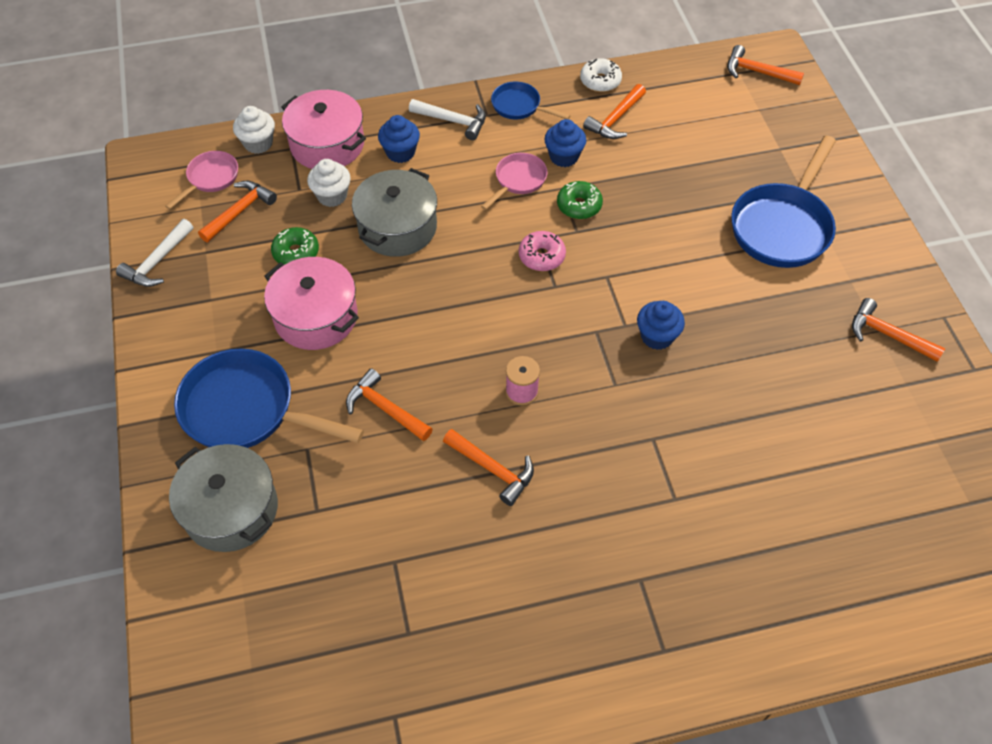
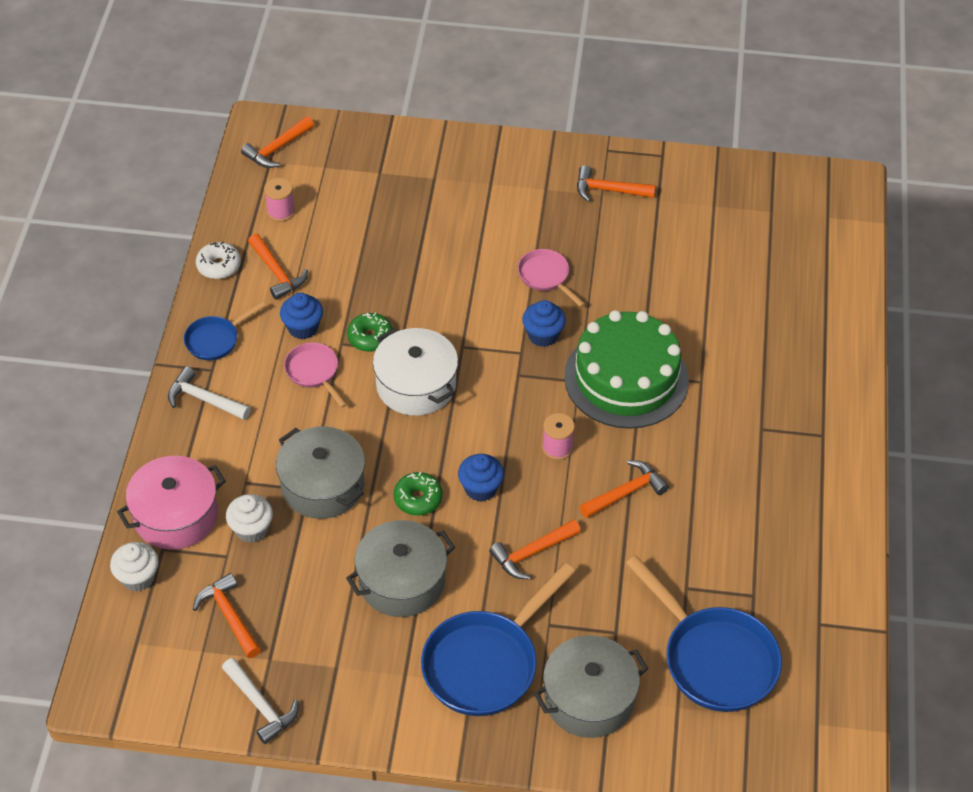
camera: 70 degrees left, 5 degrees down
pink pan [165,151,238,209] -> pink pan moved to [518,249,585,307]
pink pot [264,257,359,350] -> grey pot [346,520,455,617]
green donut [271,227,319,264] -> green donut moved to [394,472,443,516]
blue cupcake [378,115,420,163] -> blue cupcake moved to [458,454,504,502]
white hammer [409,99,486,140] -> white hammer turned 105 degrees counterclockwise [168,366,251,420]
pink donut [519,231,566,271] -> white pot [373,328,458,416]
blue pan [731,135,836,268] -> blue pan moved to [626,555,782,712]
orange hammer [852,298,945,362] -> orange hammer turned 45 degrees clockwise [577,165,655,202]
none -> pink spool [264,178,295,222]
none -> green cake [564,310,689,429]

